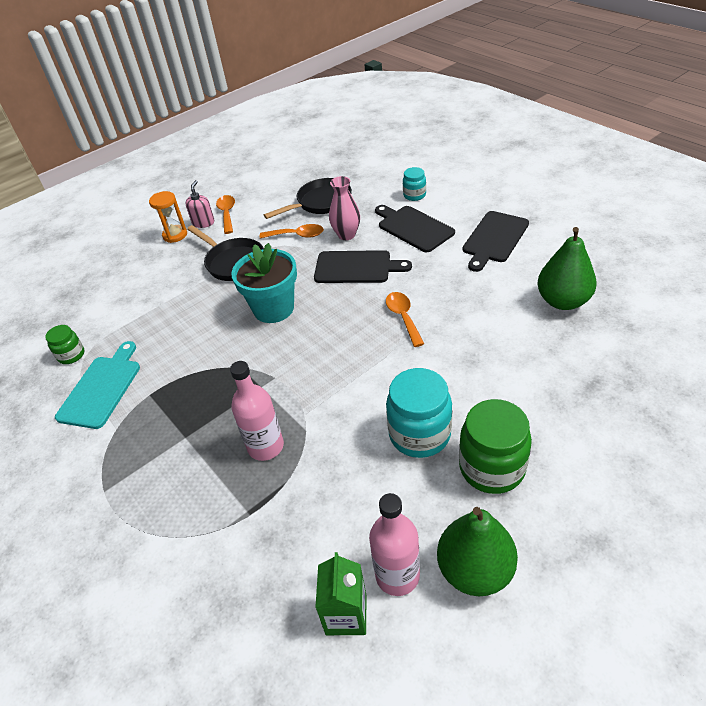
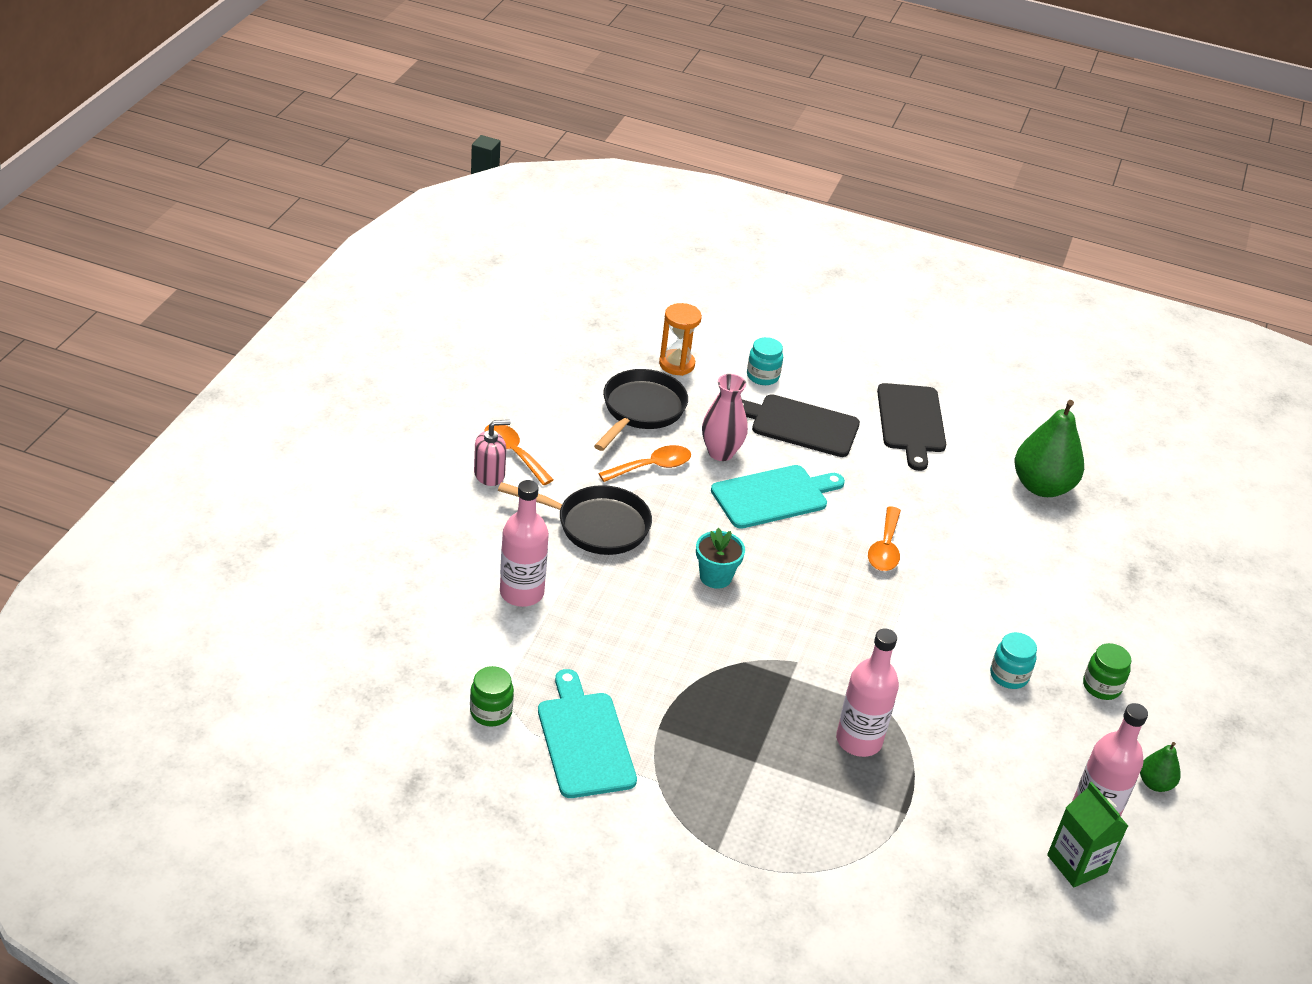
camera: 40 degrees left, 5 degrees down
orange hourglass [149,191,187,243] -> orange hourglass moved to [659,303,702,376]
pink soap dispenser [185,180,214,228] -> pink soap dispenser turned 90 degrees clockwise [474,420,510,486]
turquoise flower pot [231,243,297,323] -> turquoise flower pot [696,528,745,589], size x0.55
black cutting board [314,250,412,283] -> turquoise cutting board [711,465,845,529]
orange spoon [386,292,424,347] -> orange spoon turned 120 degrees counterclockwise [868,506,901,571]
turquoise jar [386,368,452,458] -> turquoise jar [990,632,1037,689], size x0.54
green pear [437,507,518,596] -> green pear [1140,742,1181,792], size x0.49
green jar [459,399,532,494] -> green jar [1083,643,1132,700], size x0.54
none -> pink bottle [500,480,549,607]

